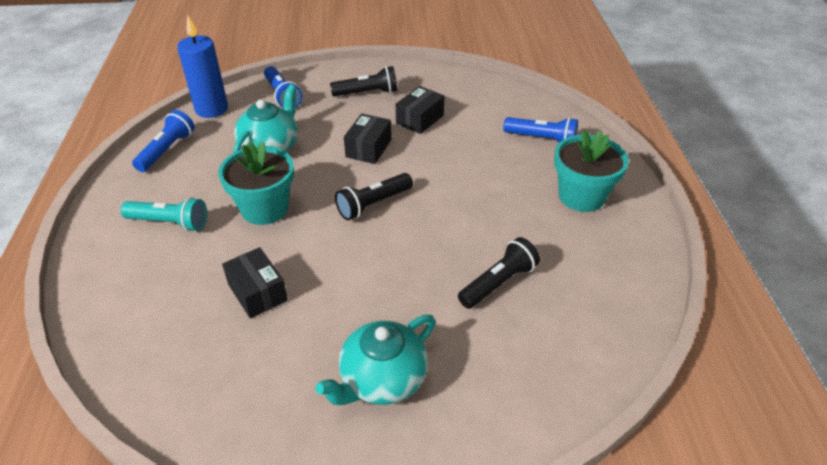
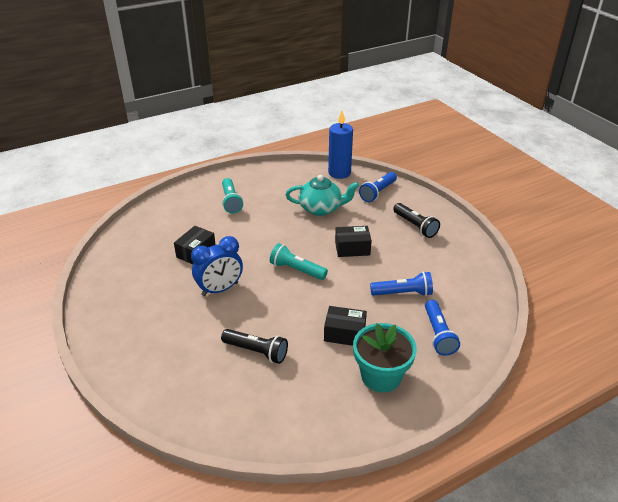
camera: 65 degrees right, 5 degrees down
blue flashlight [132,110,195,172] -> blue flashlight moved to [370,272,433,296]
turquoise flower pot [218,141,294,225] -> none
turquoise teapot [316,315,436,405] -> none
black flashlight [335,173,413,220] -> turquoise flashlight [270,243,328,280]
black box [396,86,444,134] -> black box moved to [324,306,367,346]
none -> blue clock [191,236,243,296]

